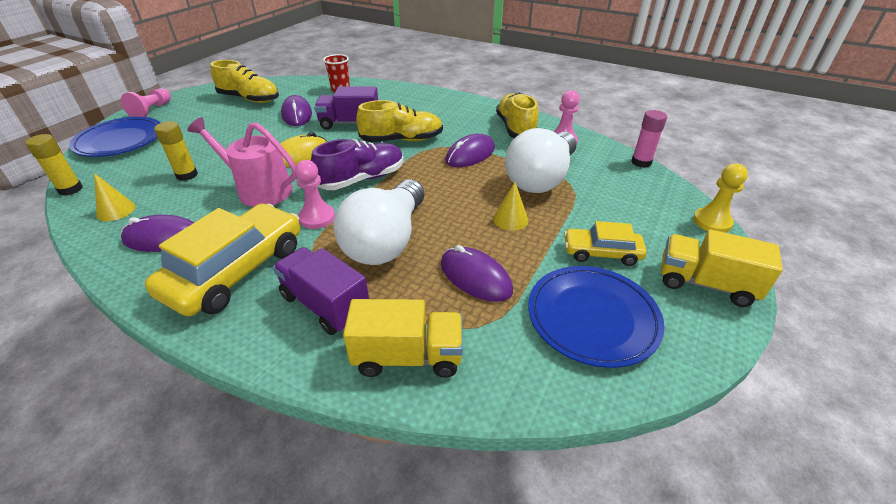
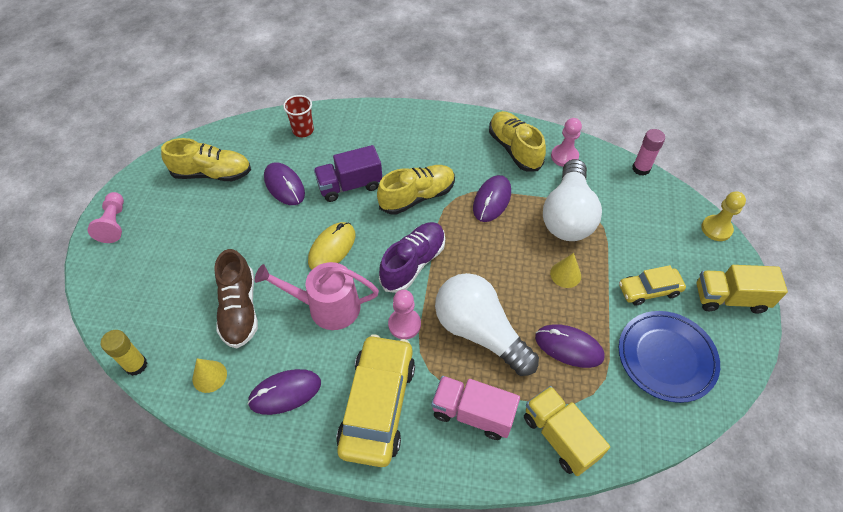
camera: 20 degrees left, 15 degrees up
blue plate [69,117,161,157] -> none
yellow glue stick [154,121,198,181] -> brown shoe [214,249,258,348]
purple truck [273,247,369,335] -> pink truck [431,376,520,440]
white light bulb [333,179,424,265] -> white light bulb turned 135 degrees clockwise [435,273,539,376]
yellow truck [343,299,463,378] -> yellow truck turned 105 degrees counterclockwise [524,386,610,476]

